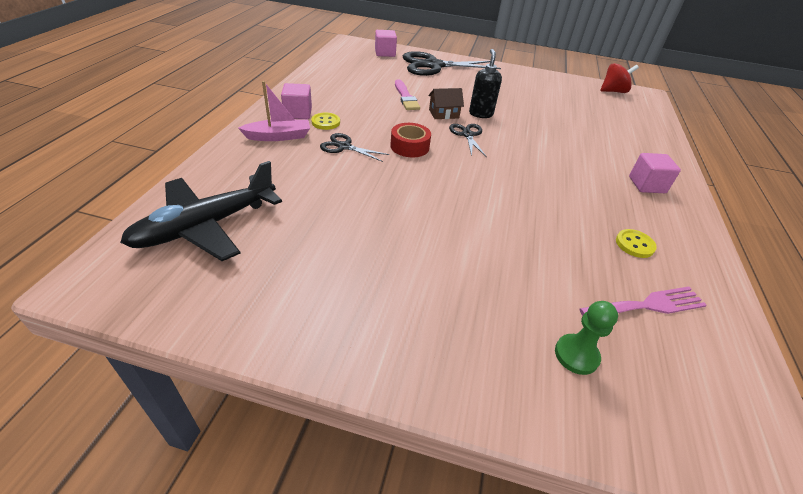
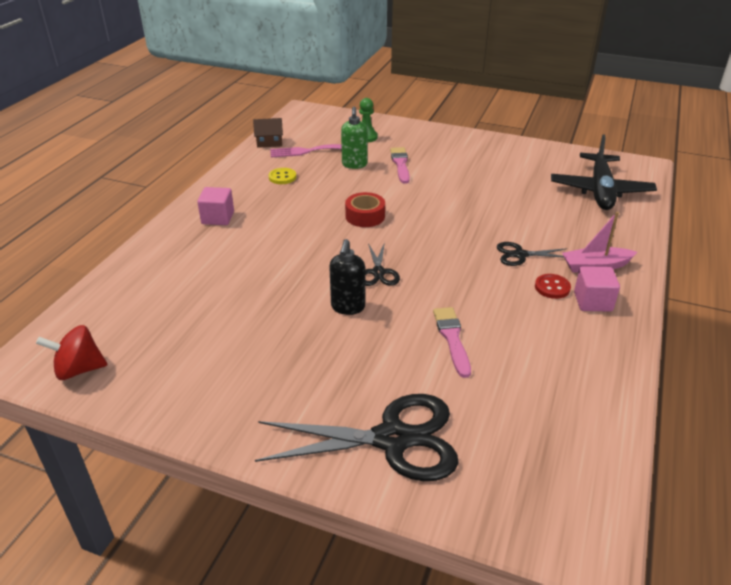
camera: 170 degrees left, 5 degrees down
black plane [120,161,282,261] -> black plane turned 135 degrees clockwise [551,135,657,210]
yellow button [311,112,340,130] -> red button [535,274,571,299]
black scissors [320,133,389,162] -> black scissors turned 150 degrees clockwise [497,242,567,266]
pink cube [375,30,397,57] -> none
red tape [390,123,431,157] -> red tape moved to [345,192,385,227]
brown house [429,88,464,119] -> brown house moved to [253,118,283,148]
none -> green soap dispenser [341,106,368,169]
none -> pink brush [390,147,410,184]

